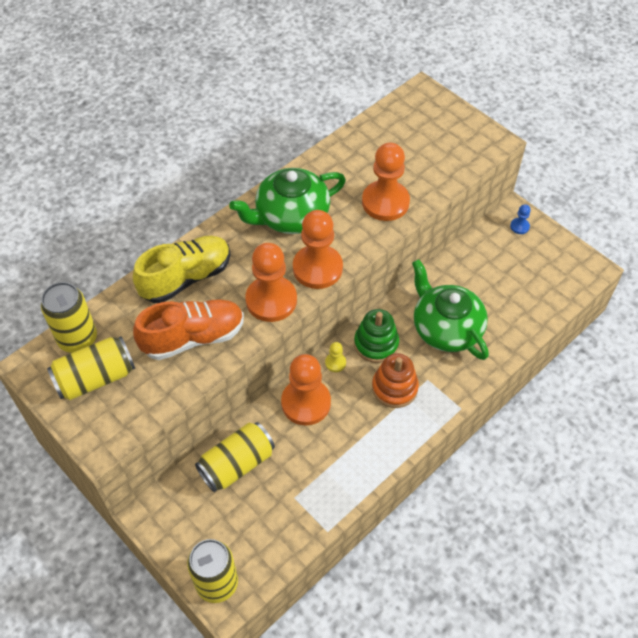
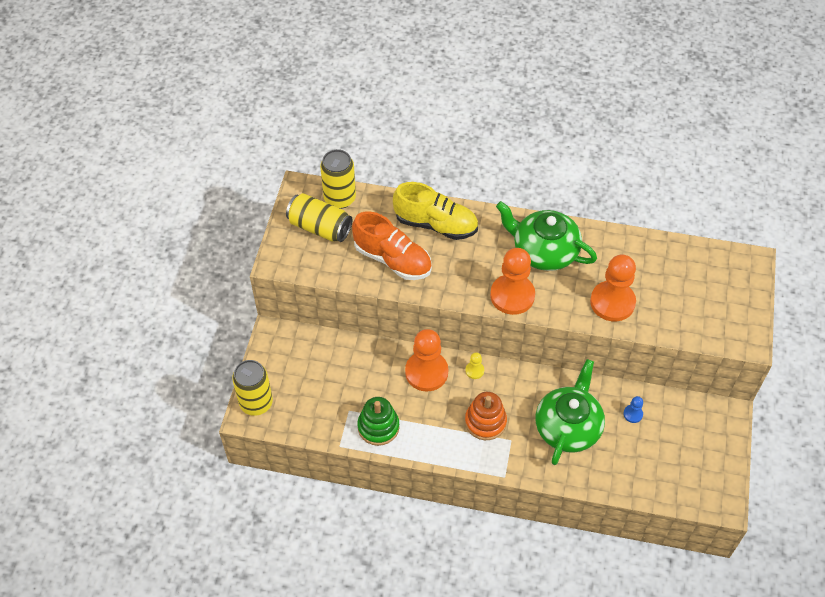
camera: 55 degrees right, 0 degrees up
yellow can [195,422,275,492] -> none
orange pawn [245,243,297,322] -> none
green stacking toy [354,309,399,363] -> green stacking toy moved to [357,397,400,446]
blue pawn [510,204,531,234] -> blue pawn moved to [623,396,643,423]

